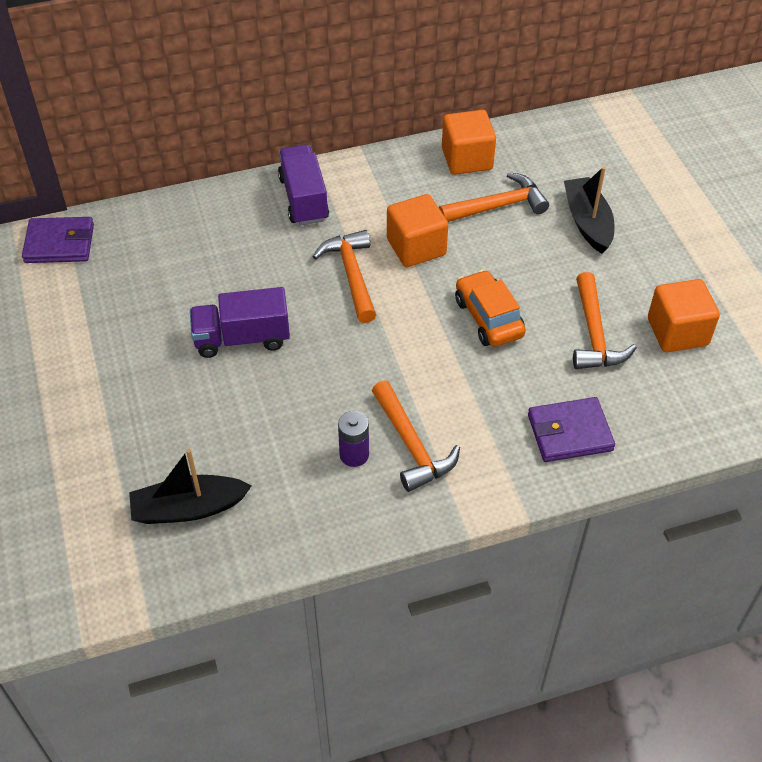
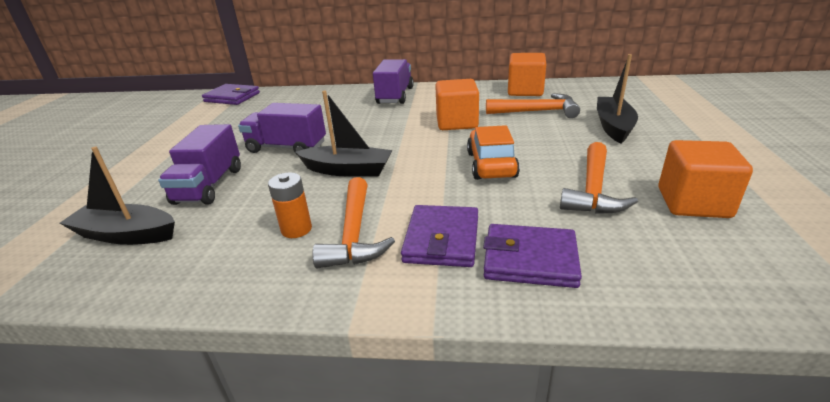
camera: 25 degrees right, 20 degrees down
orange hammer [313,230,376,323] -> none
purple battery [338,411,369,467] -> orange battery [268,172,312,238]
none -> purple truck [158,124,241,205]
none -> black boat [295,91,392,177]
none -> purple wallet [401,205,478,267]

